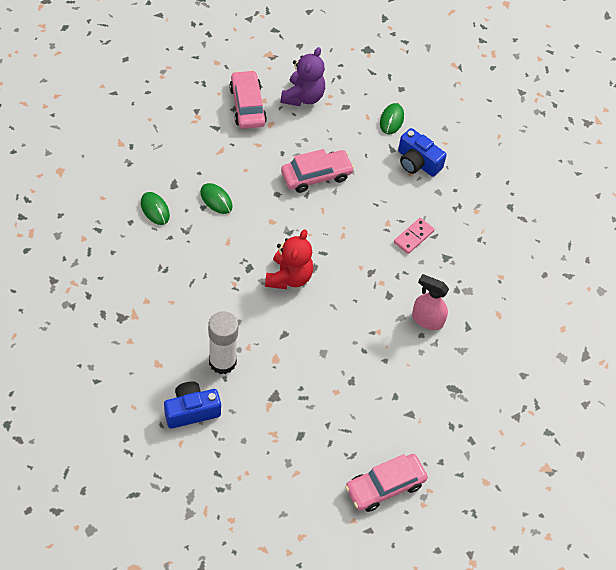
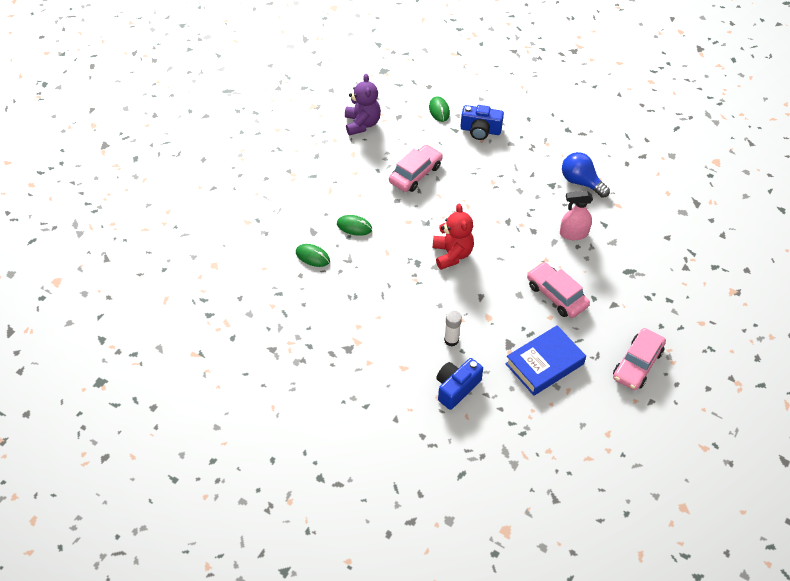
camera: 25 degrees left, 5 degrees down
white glue stick [208,311,239,374] -> white glue stick [444,311,462,346], size x0.59
pink car [229,70,267,129] -> pink car moved to [527,262,590,318]
pink domino [394,218,435,254] -> none
none -> blue book [505,325,586,396]
none -> blue light bulb [562,152,610,198]

